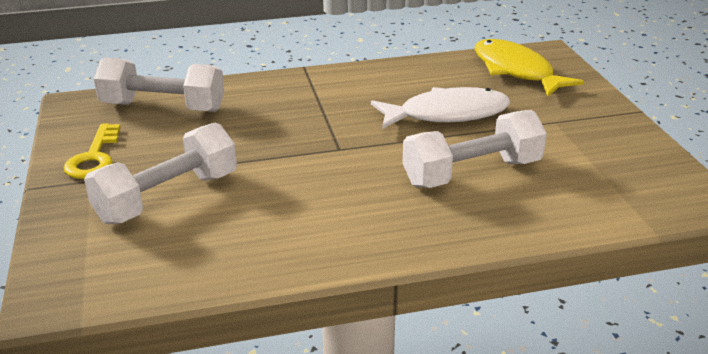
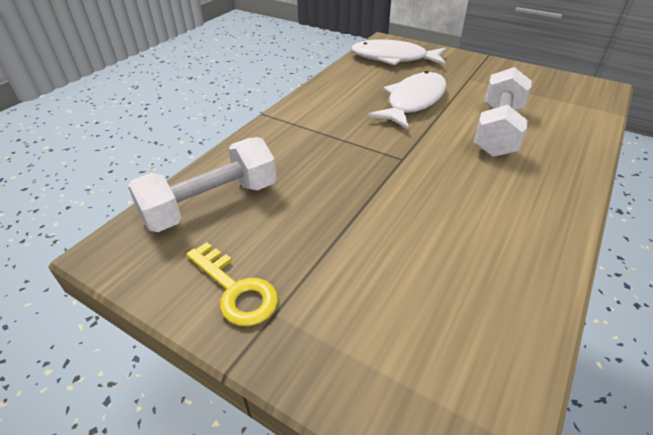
camera: 45 degrees left, 10 degrees up
white dumbbell [84,123,237,224] -> none
yellow fish [474,39,584,96] -> white fish [351,39,446,66]

